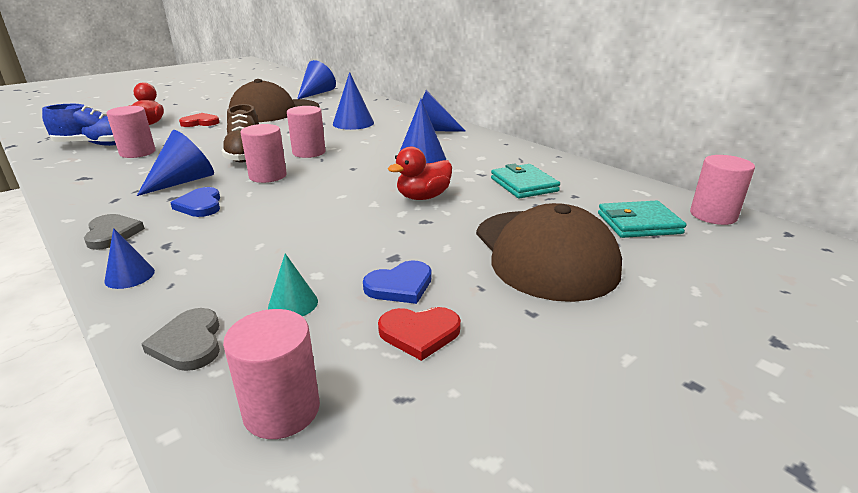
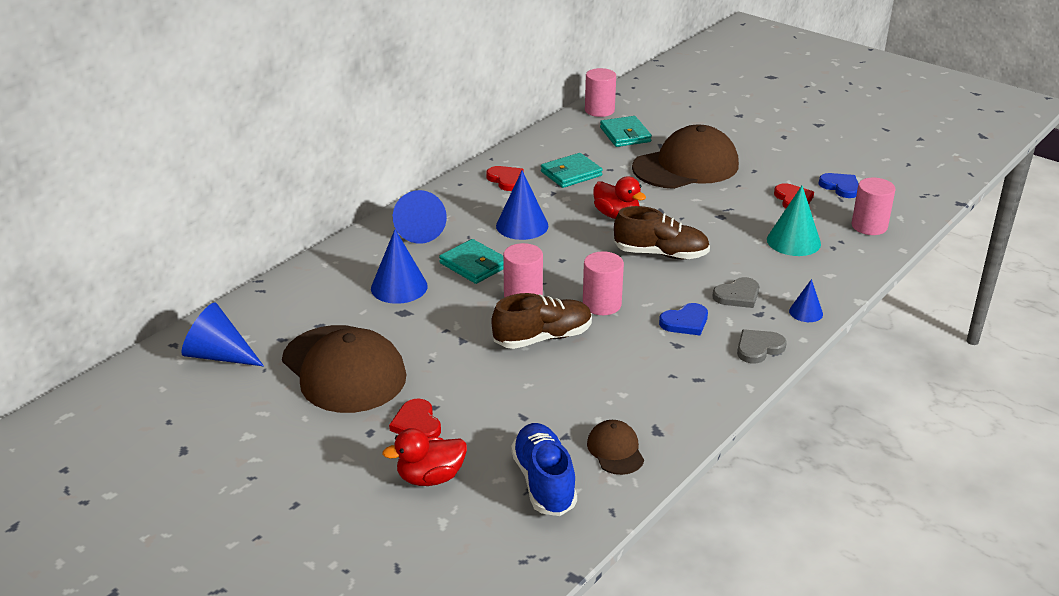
camera: 100 degrees left, 5 degrees up
pink cylinder [106,106,155,158] -> none
blue cone [137,130,214,196] -> none
grey heart [142,308,220,371] -> grey heart moved to [712,277,759,308]
turquoise cone [268,254,318,316] -> turquoise cone [767,185,821,256], size x1.75
blue heart [363,260,432,304] -> blue heart moved to [819,173,858,198]
none -> turquoise wallet [439,239,504,284]
none -> red heart [486,166,524,191]
none -> brown cap [587,420,644,475]
none -> brown shoe [614,206,710,259]

